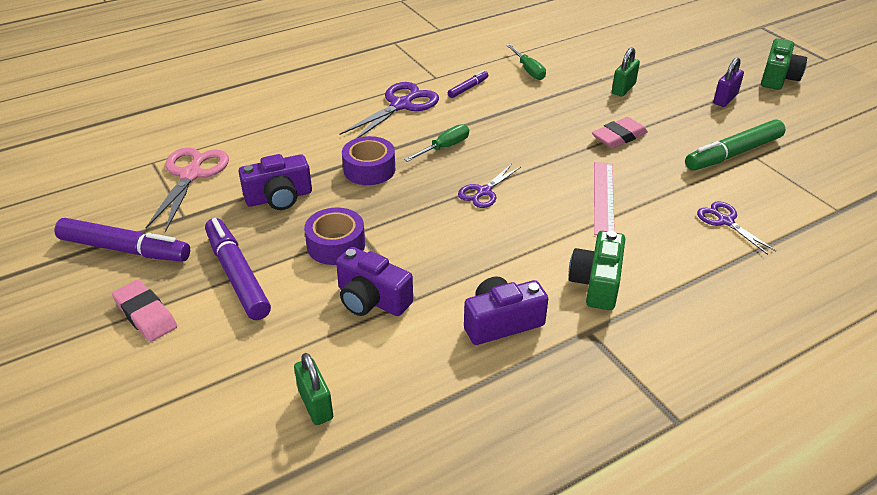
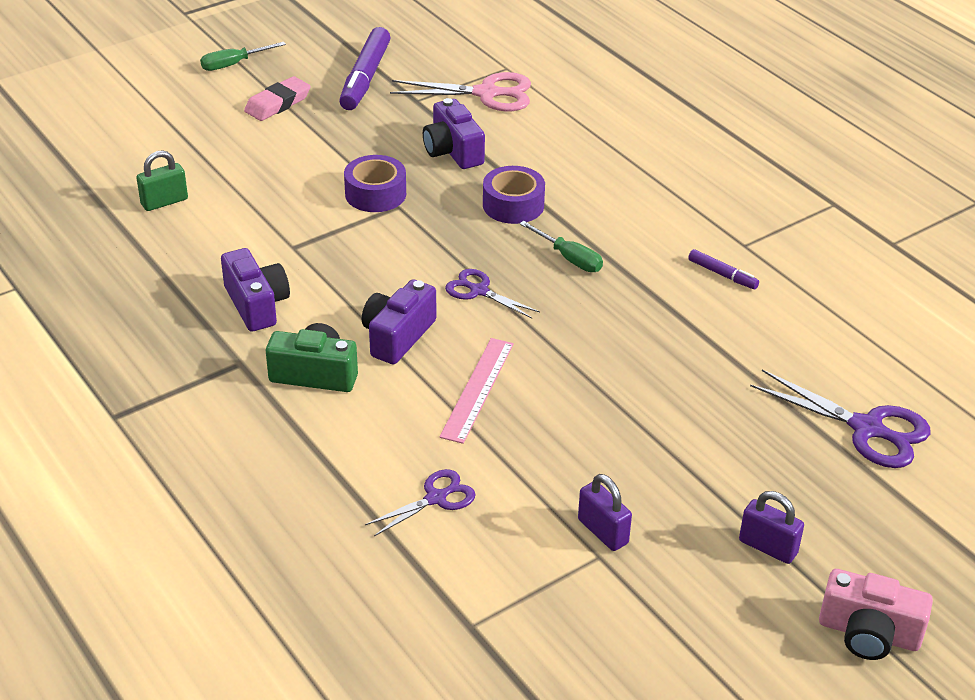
camera: 85 degrees right, 0 degrees up
purple marker [205,218,271,320] -> none
purple camera [336,247,413,316] -> purple camera moved to [362,279,436,364]
purple scissors [339,82,439,139] -> purple scissors moved to [750,369,930,468]
green screwdriver [506,44,546,80] -> green screwdriver moved to [200,42,286,71]
pink eraser [592,117,648,148] -> none
pink ruler [594,162,615,235] -> pink ruler turned 75 degrees counterclockwise [439,338,514,444]
green padlock [612,47,640,96] -> none
green marker [685,119,786,170] -> purple padlock [578,474,632,551]
green camera [761,39,807,90] -> pink camera [819,569,933,660]

